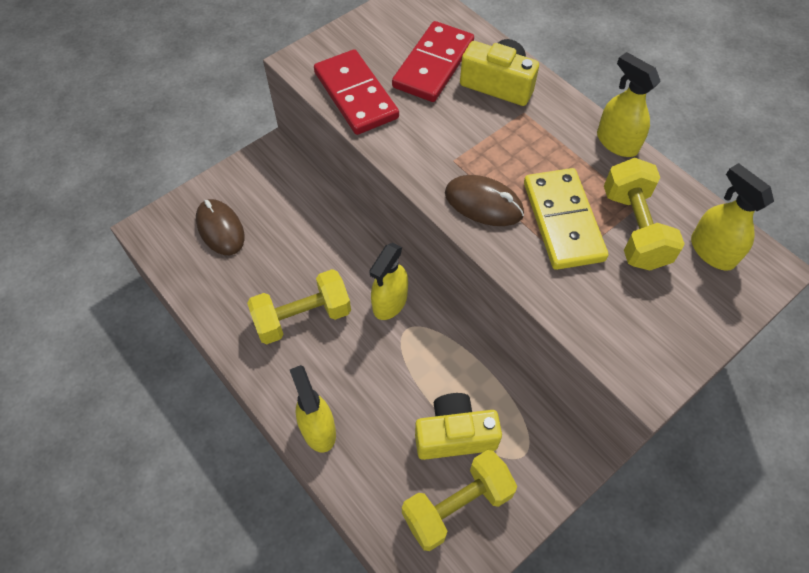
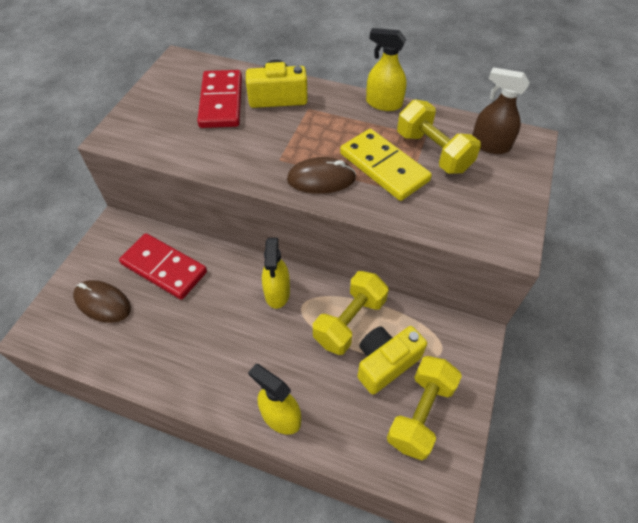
camera: 30 degrees left, 5 degrees down
yellow dumbbell [247,269,351,344] -> yellow dumbbell moved to [313,271,389,355]
red domino [314,49,399,135] -> red domino moved to [119,233,207,300]
yellow spray bottle [691,163,774,271] -> brown spray bottle [472,67,530,154]

